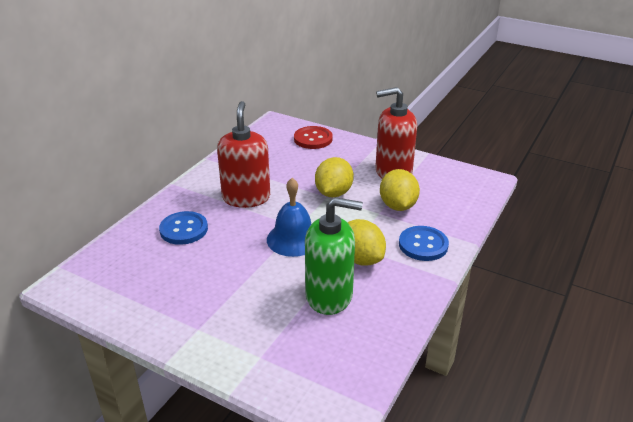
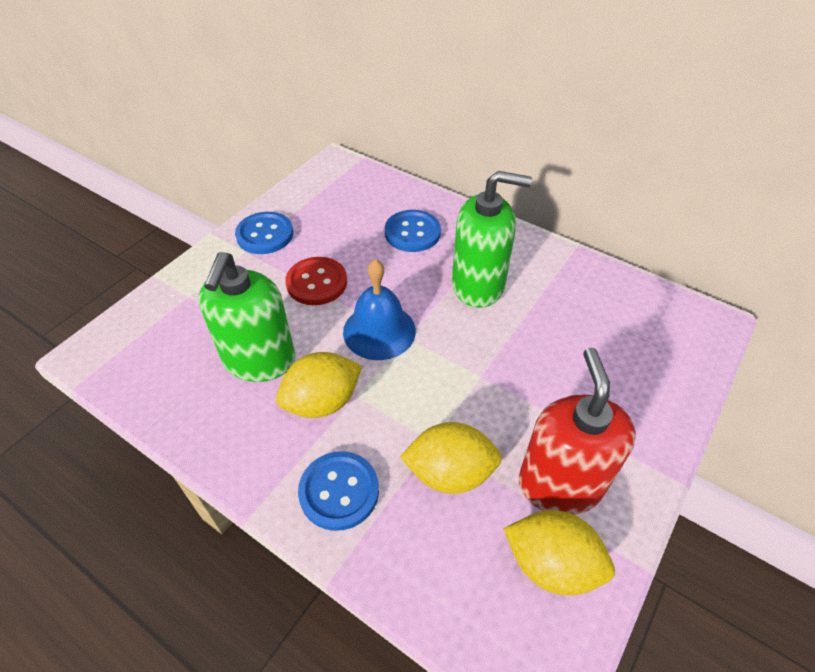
camera: 95 degrees right, 15 degrees up
red soap dispenser [217,101,270,208] -> green soap dispenser [452,171,532,308]
red button [294,126,332,149] -> red button moved to [285,257,347,305]
yellow lemon [315,157,354,198] -> yellow lemon moved to [503,510,615,595]
none -> blue button [235,212,293,254]

